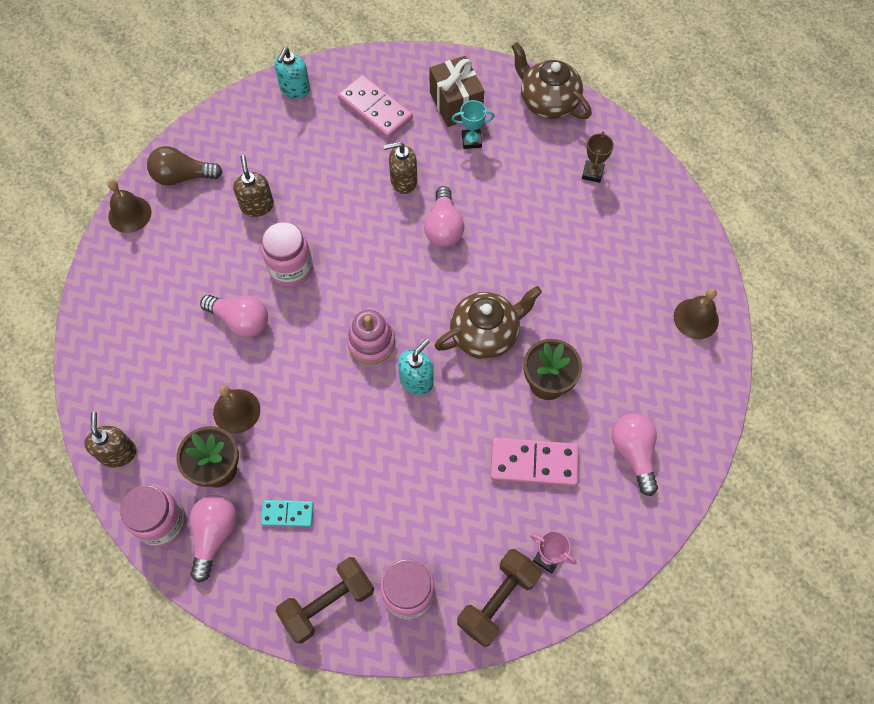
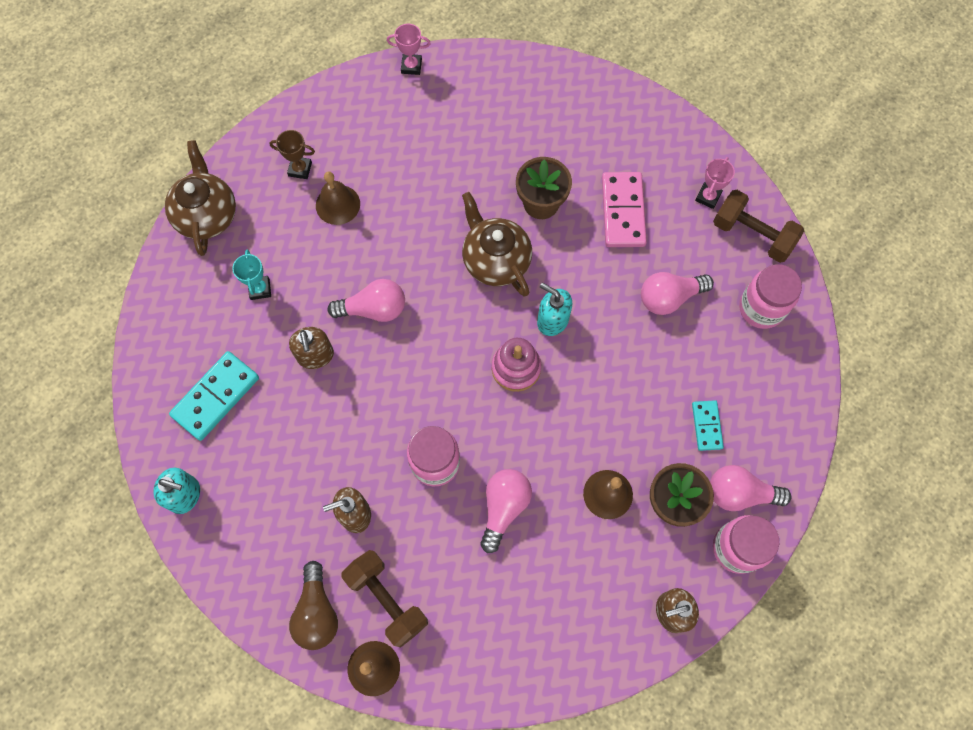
camera: 95 degrees left, 5 degrees up
brown dumbbell [276,557,374,644] -> brown dumbbell moved to [341,550,428,647]
pink domino [338,74,413,139] -> turquoise domino [169,351,259,441]
brown gift [429,56,484,127] -> none
brown teapot [511,42,592,119] -> brown teapot turned 135 degrees clockwise [165,140,236,256]
pink light bulb [612,414,658,496] -> pink light bulb moved to [641,272,714,315]
brown bell [674,288,719,339] -> brown bell moved to [316,171,360,225]
none -> pink trophy [387,24,431,75]

